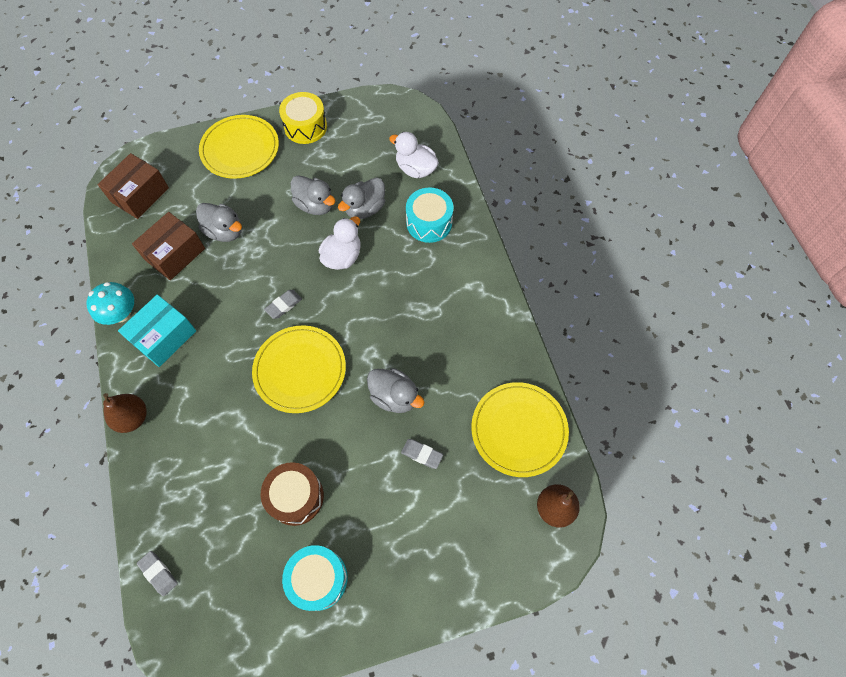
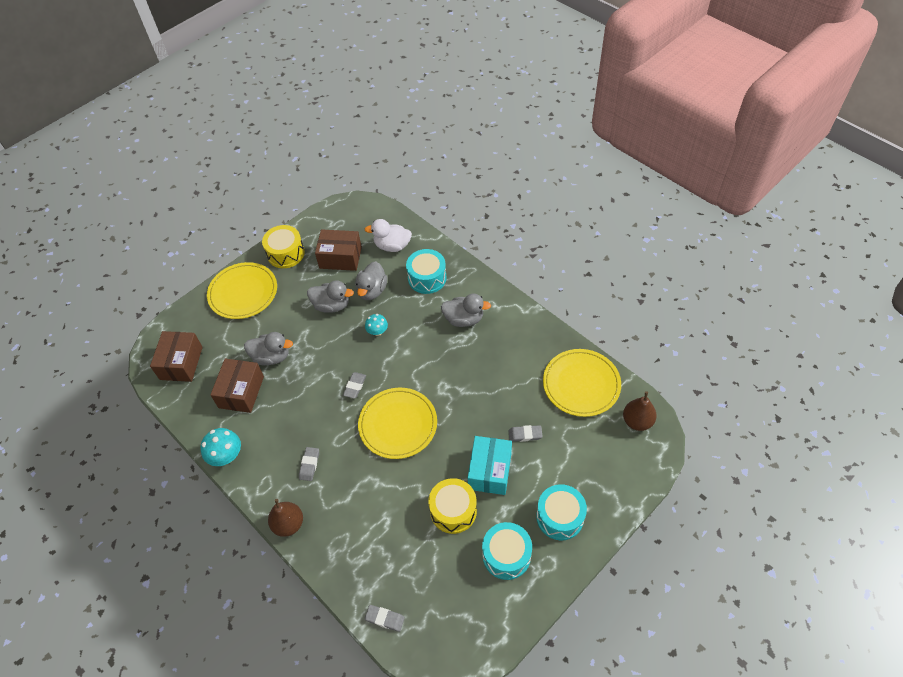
camera: 25 degrees left, 10 degrees down
turquoise box [118,294,196,367] -> turquoise box moved to [468,436,512,495]
brown drum [261,462,324,526] -> yellow drum [428,478,477,534]
white duck [319,216,361,270] -> turquoise mushroom [365,314,388,336]
grey duck [367,368,425,413] -> grey duck moved to [441,293,491,327]
none -> grey eraser [299,447,319,481]
none -> brown box [315,229,362,271]
none -> turquoise drum [536,484,587,540]

